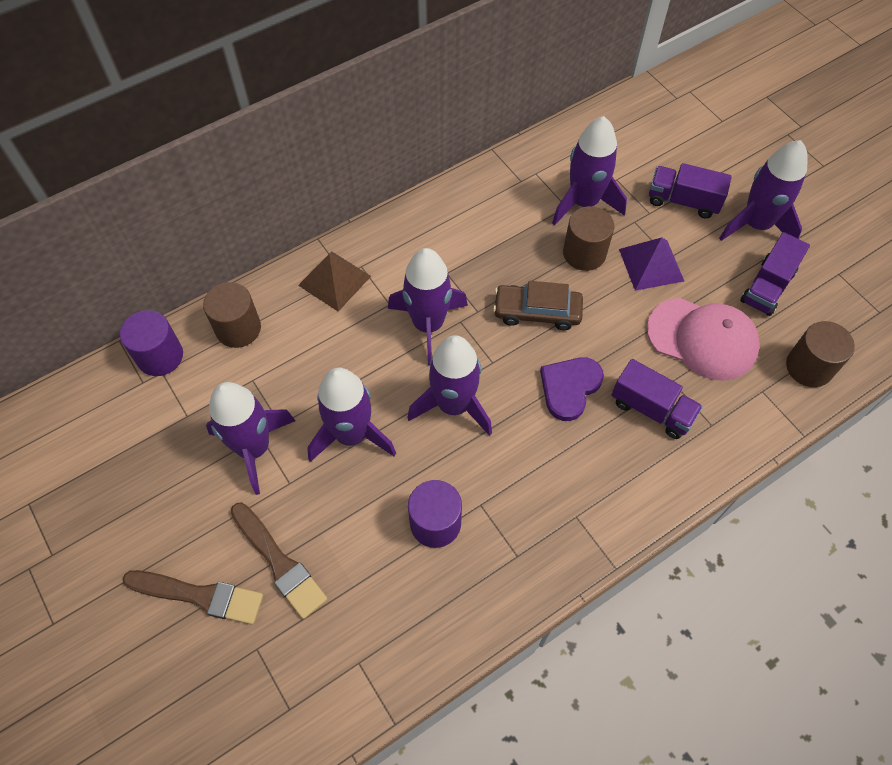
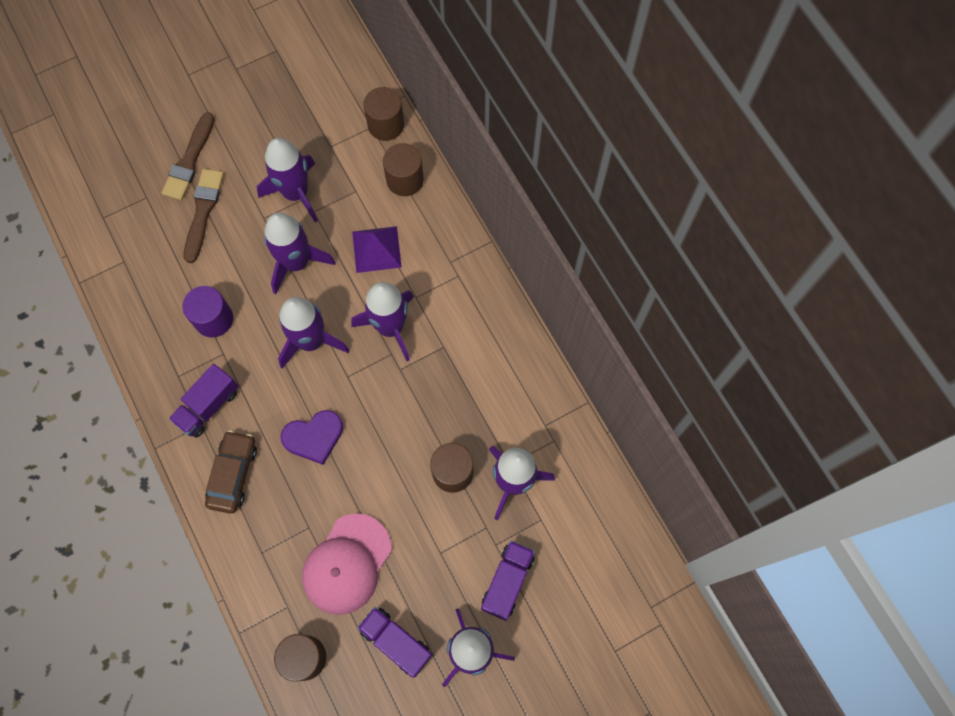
camera: 95 degrees right, 10 degrees up
purple cylinder [120,310,183,376] -> brown cylinder [363,87,404,141]
brown brush [231,503,328,619] -> brown brush turned 135 degrees clockwise [184,169,224,263]
brown pyramid [298,251,371,311] -> none
brown car [493,281,583,330] -> brown car moved to [205,430,257,514]
purple heart [540,357,604,421] -> purple heart turned 120 degrees clockwise [281,410,343,465]
purple truck [612,359,703,439] -> purple truck moved to [169,364,239,438]
purple pyramid [619,237,684,291] -> purple pyramid moved to [352,226,402,273]

